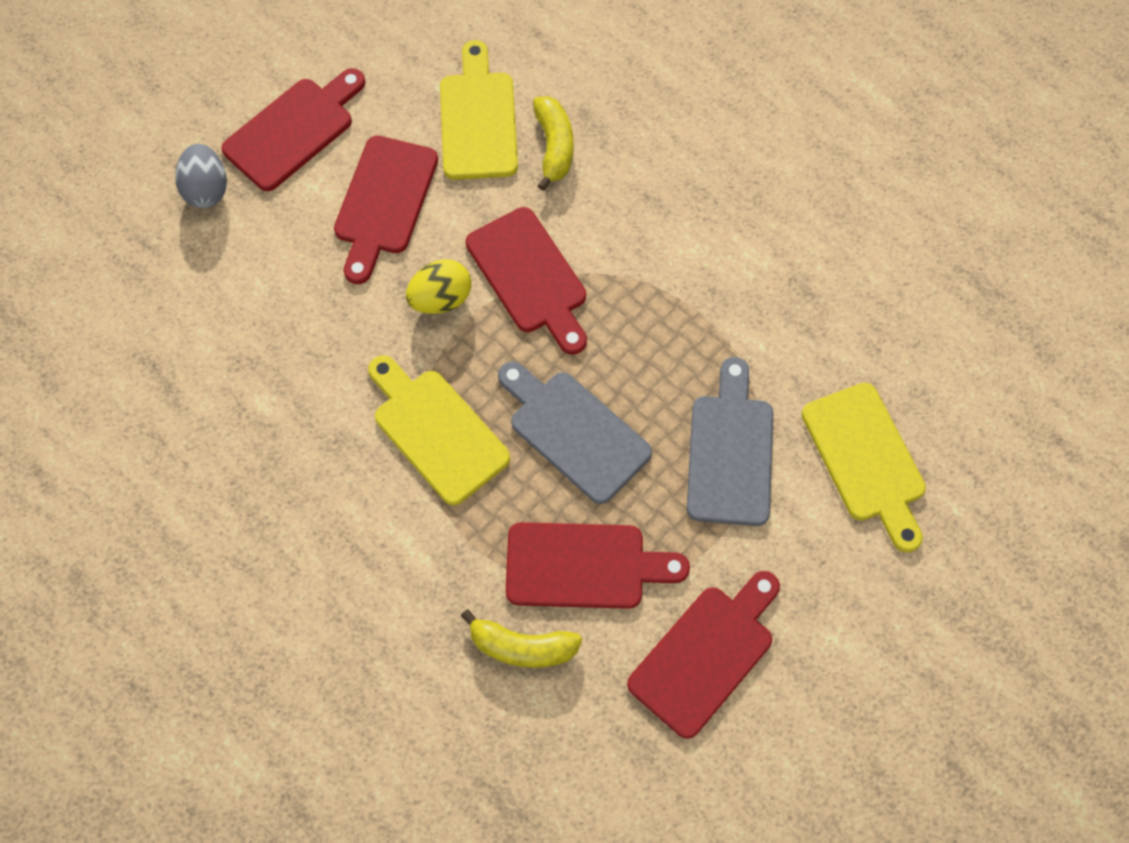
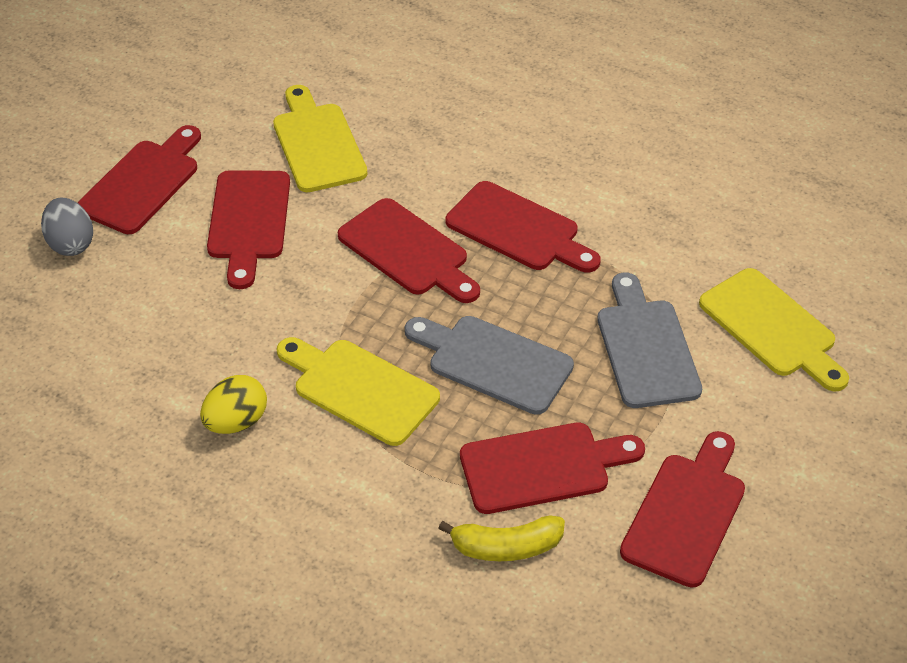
camera: 15 degrees left, 20 degrees down
yellow egg [406,259,471,314] -> yellow egg moved to [200,375,267,434]
yellow banana [533,96,573,191] -> none
none -> red cutting board [446,181,601,273]

